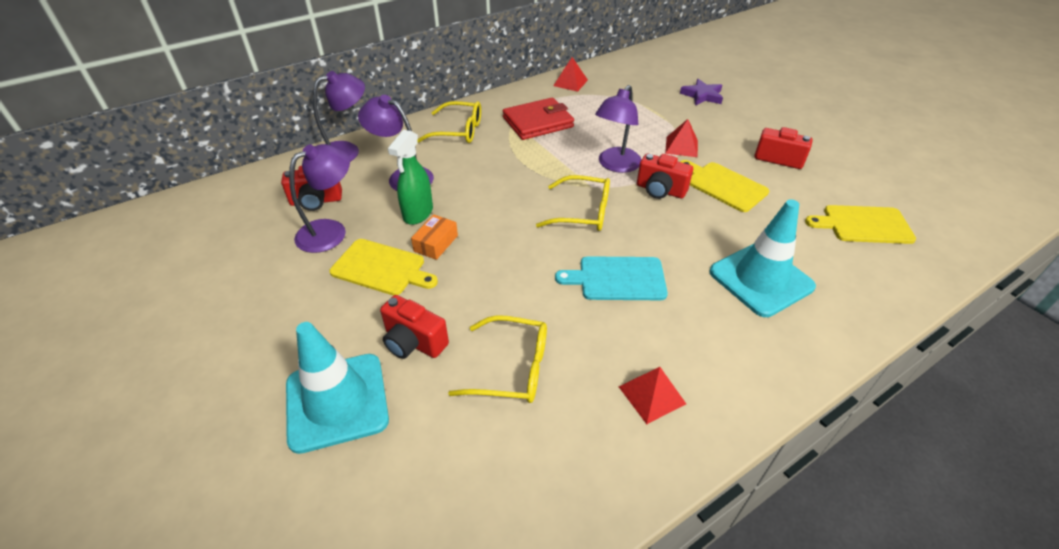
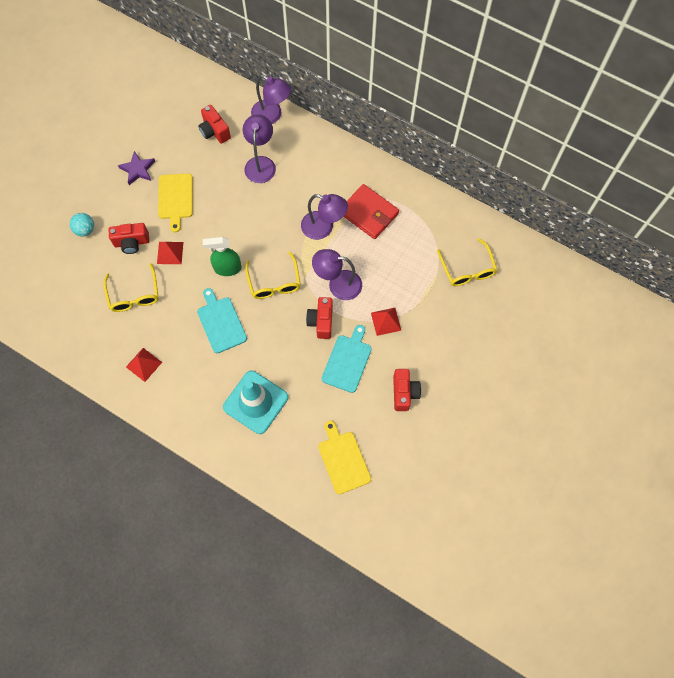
camera: 65 degrees right, 25 degrees up
turquoise traffic cone [286,322,389,454] -> turquoise ball [70,213,94,236]
purple lamp [289,144,350,253] -> purple lamp moved to [301,194,348,240]
red camera [380,295,449,359] -> red camera turned 105 degrees counterclockwise [108,223,149,254]
green spray bottle [388,129,433,225] -> green spray bottle moved to [203,237,242,276]
orange box [411,215,458,260] -> none
yellow glasses [418,101,481,143] -> yellow glasses moved to [437,238,497,286]
red pyramid [553,57,588,92] -> red pyramid moved to [157,242,183,264]
purple star [680,79,723,106] -> purple star moved to [118,151,155,185]
yellow cutting board [680,160,769,212] -> turquoise cutting board [322,325,372,393]

